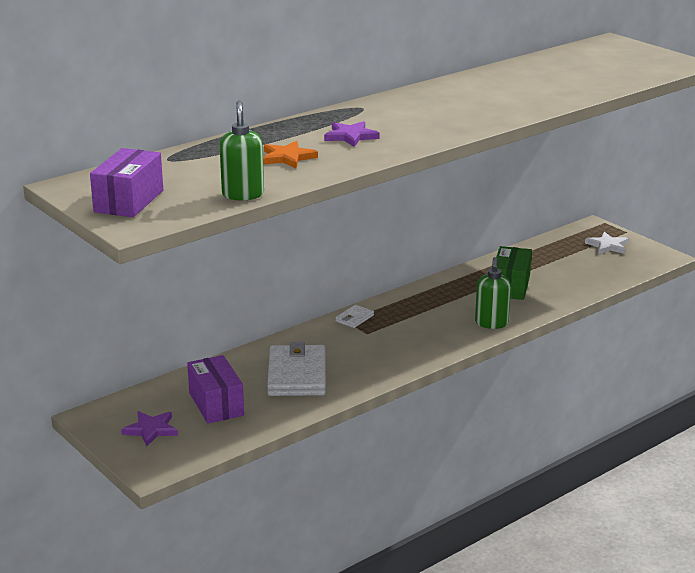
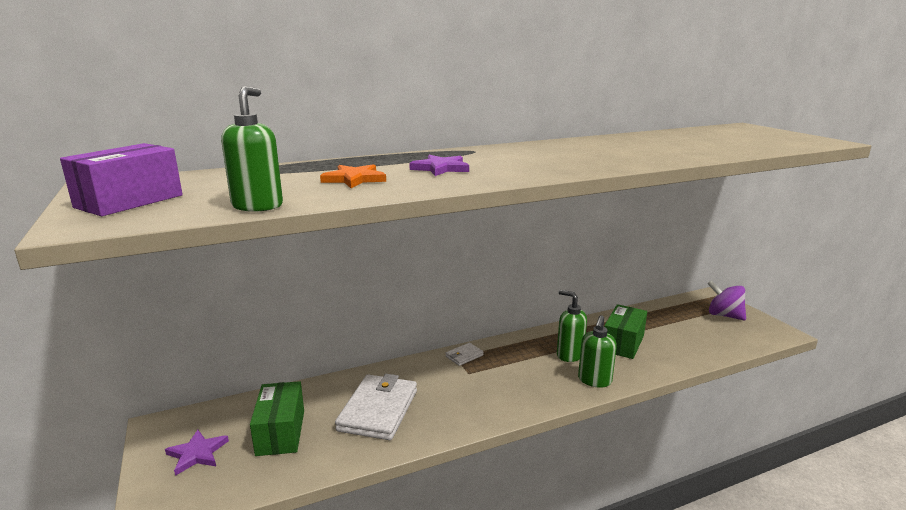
camera: 15 degrees right, 5 degrees down
purple box [187,355,244,424] -> green box [250,381,304,456]
white star [585,232,628,254] -> purple spinning top [707,280,746,321]
none -> green soap dispenser [557,290,587,362]

